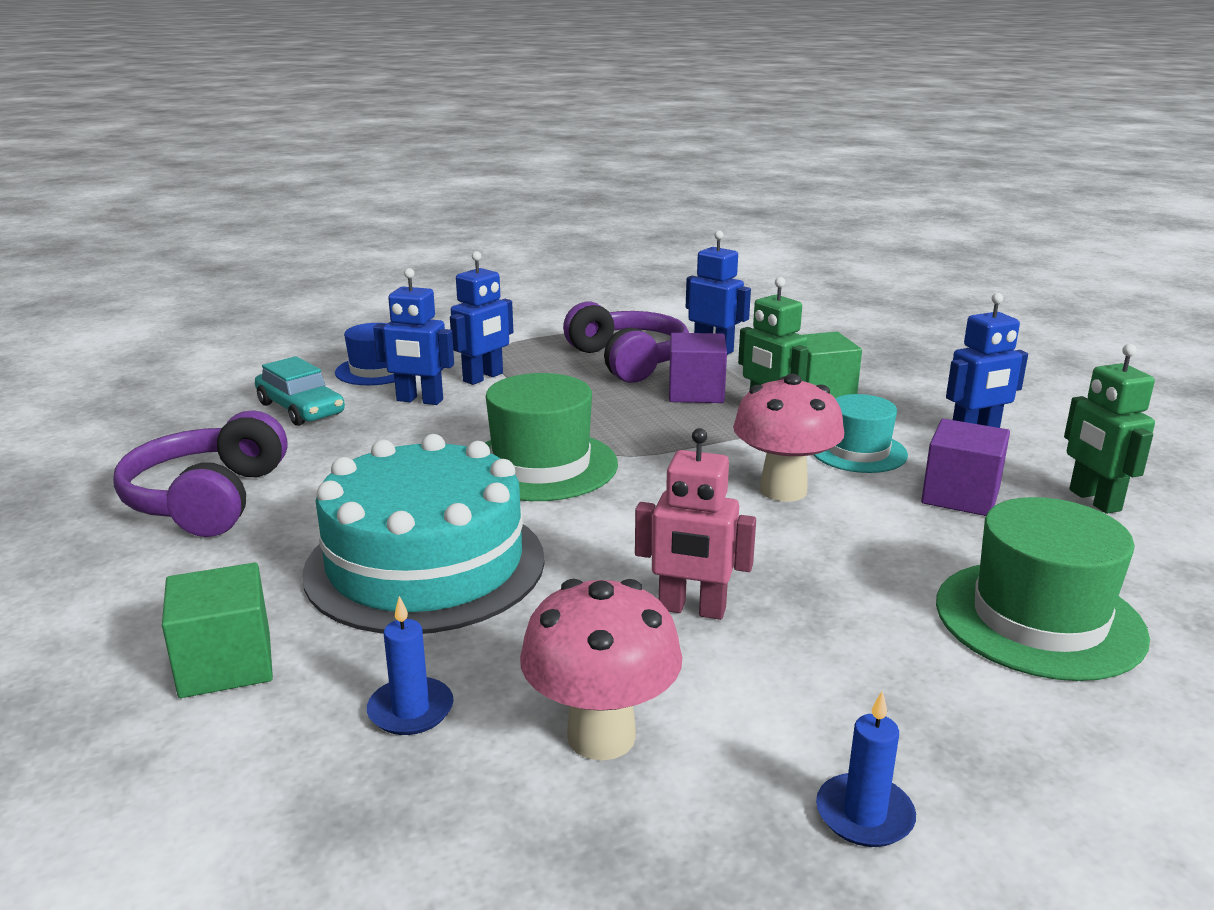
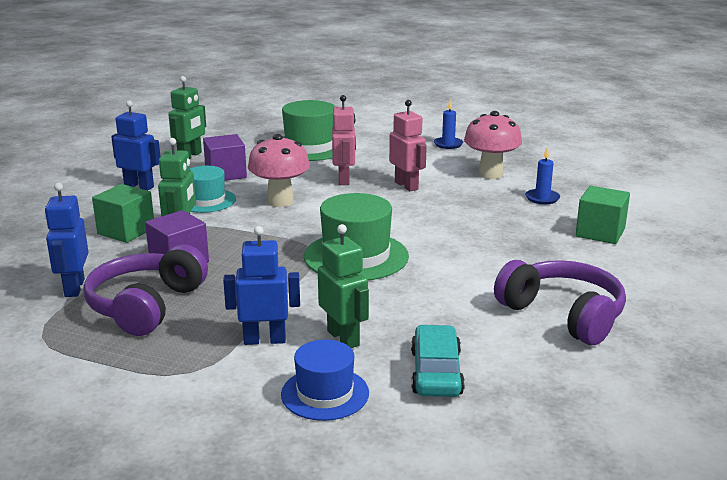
camera: 135 degrees left, 0 degrees up
purple headphones [113,410,287,537] -> purple headphones turned 90 degrees counterclockwise [494,260,626,345]
turquoise cake [302,434,545,634] -> none
blue robot [373,268,454,405] -> green robot [318,224,369,348]
none -> pink robot [332,95,356,185]

